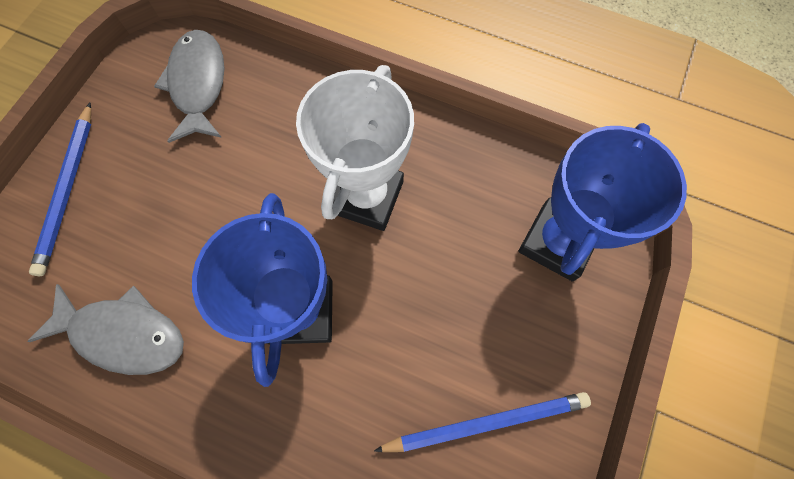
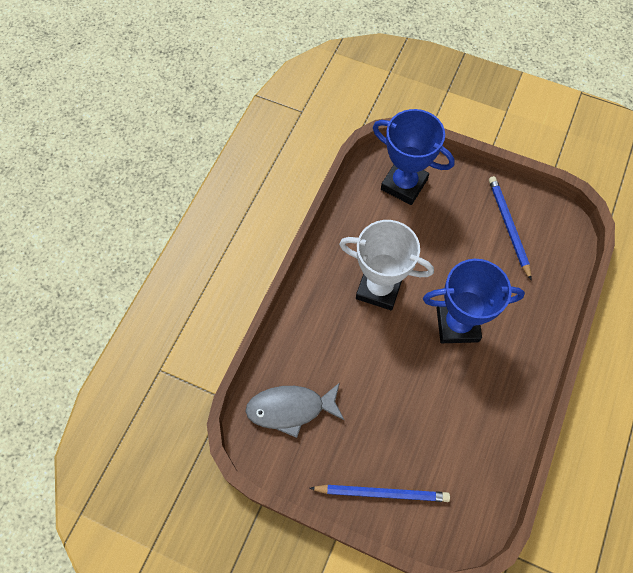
camera: 90 degrees left, 5 degrees down
grey fish [27,284,184,375] -> none

